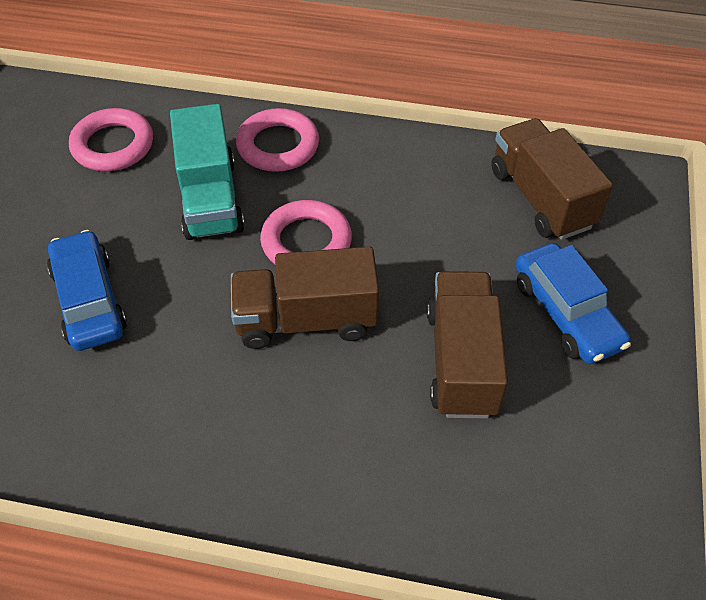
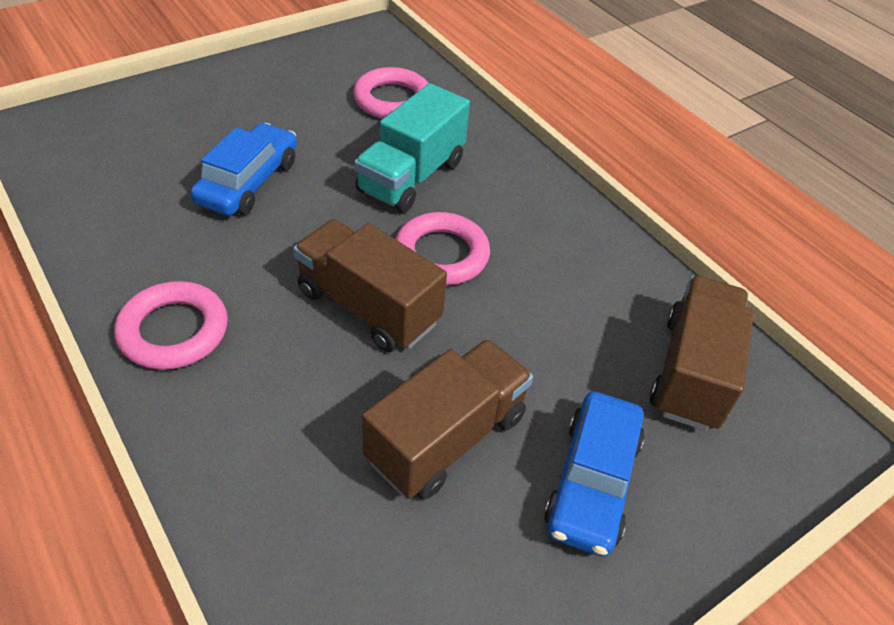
camera: 40 degrees right, 5 degrees down
pink ring [236,108,319,172] -> pink ring moved to [114,281,228,370]

